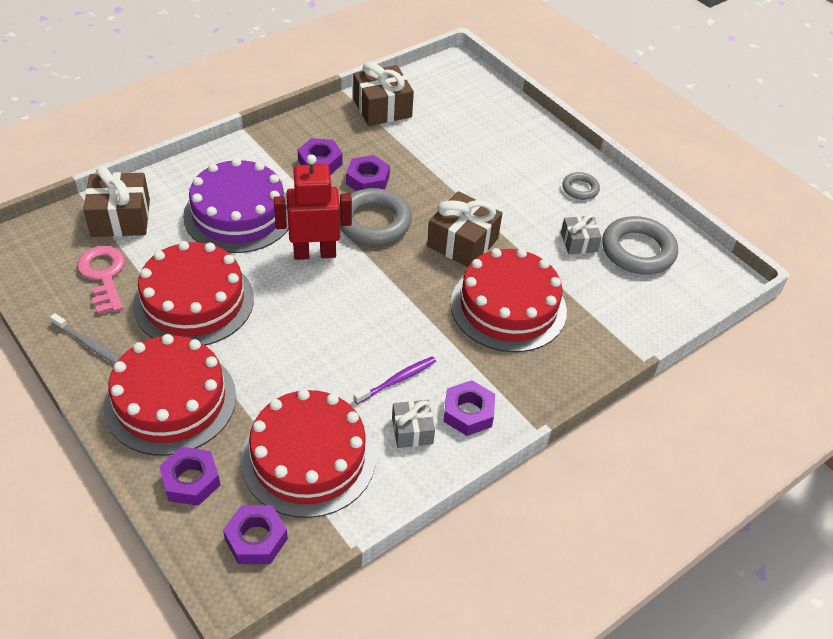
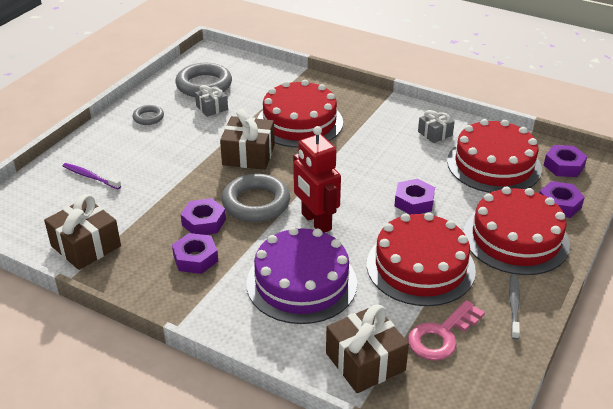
camera: 110 degrees left, 10 degrees down
purple toothbrush [354,356,436,404] -> purple toothbrush moved to [63,163,121,189]
purple nut [444,380,495,436] -> purple nut moved to [394,179,435,214]

